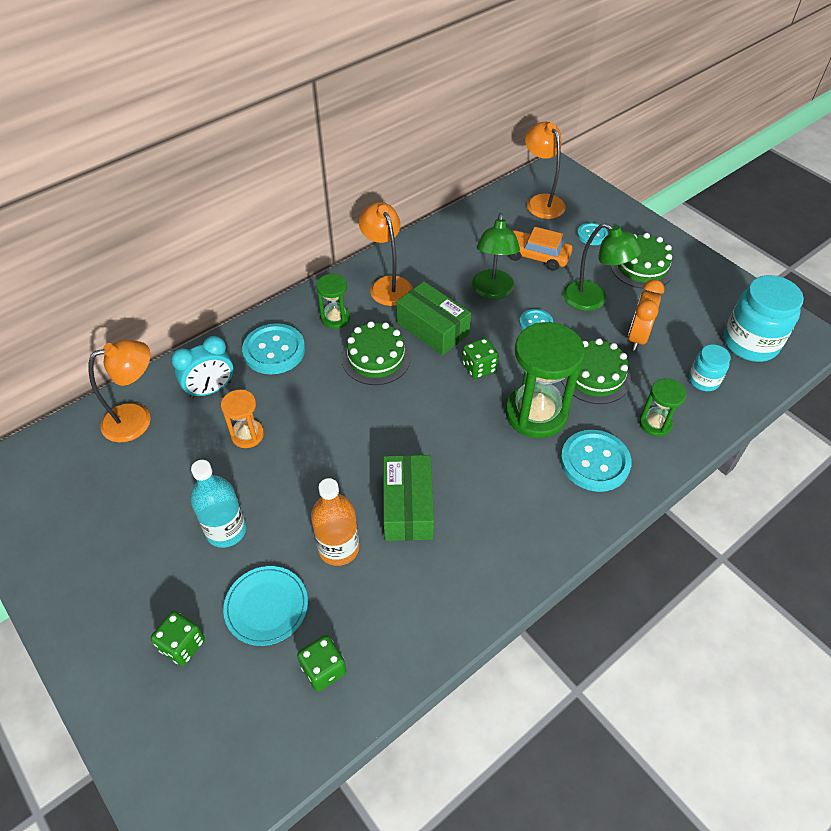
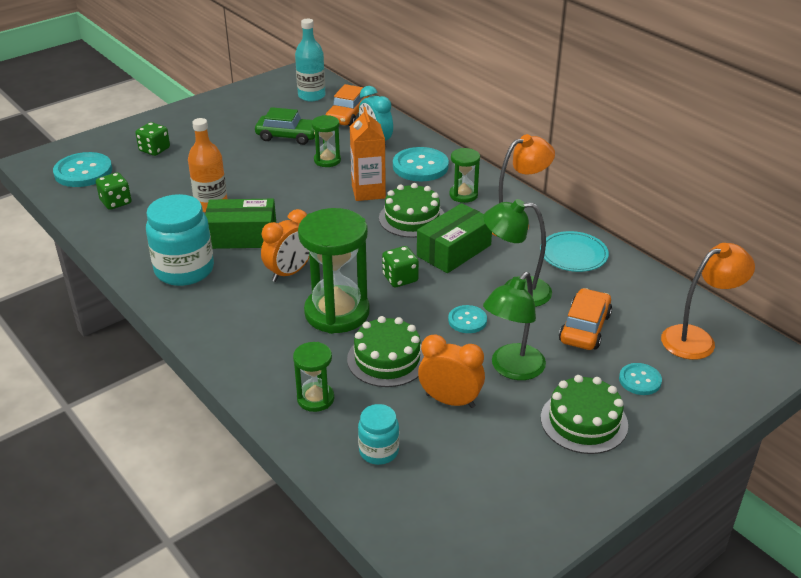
camera: 90 degrees right, 15 degrees down
orange lamp [88,339,151,442] -> orange car [326,84,369,126]
turquoise bottle [190,460,246,548] -> turquoise bottle moved to [295,19,326,101]
orange hourglass [221,390,264,448] -> green hourglass [312,115,341,167]
turquoise plate [223,566,308,646] -> turquoise plate moved to [540,231,609,272]
turquoise button [560,430,632,492] -> turquoise button moved to [53,152,112,187]
turquoise jar [724,275,804,362] -> turquoise jar moved to [146,194,214,286]
none -> green car [255,107,315,145]
none -> orange clock [261,209,309,282]
none -> orange carton [350,107,386,201]

